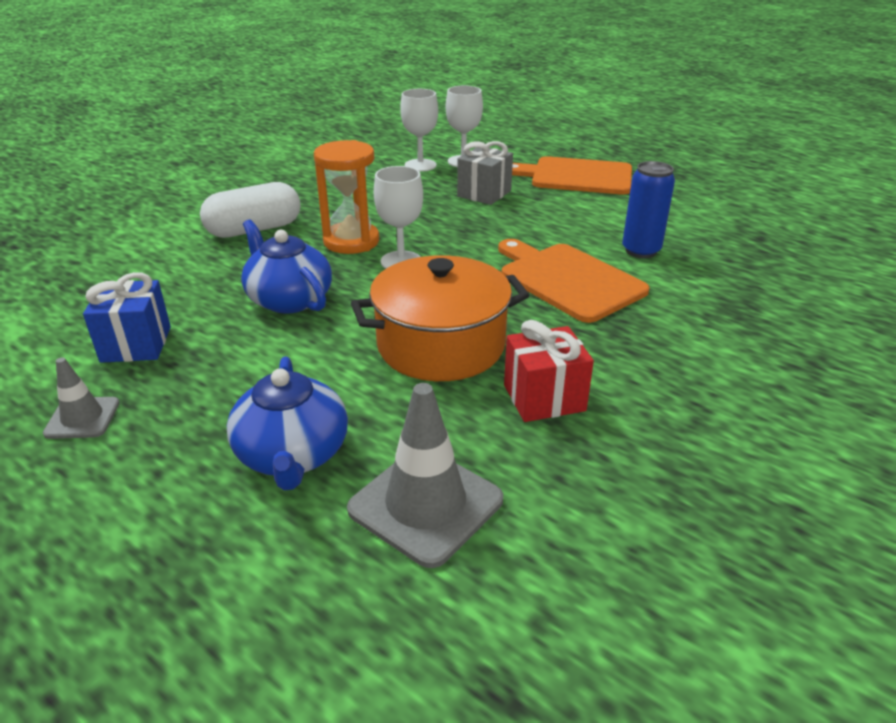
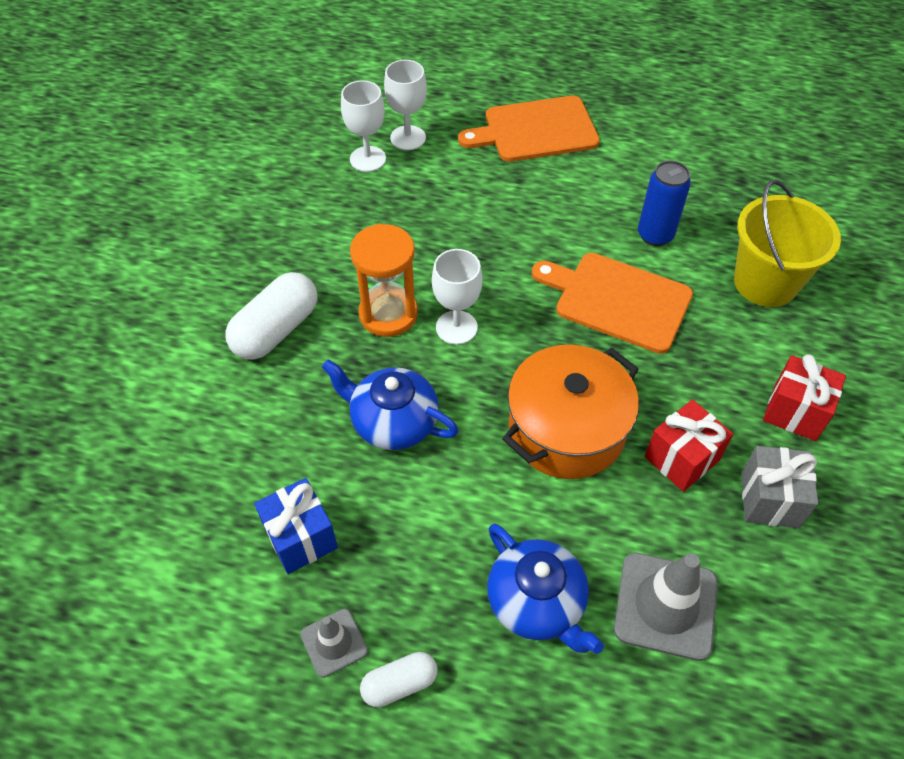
camera: 25 degrees left, 20 degrees up
grey gift [457,141,513,205] -> grey gift moved to [741,446,818,528]
none -> white capsule [360,652,438,707]
none -> yellow bucket [734,180,841,307]
none -> red gift [763,354,846,441]

